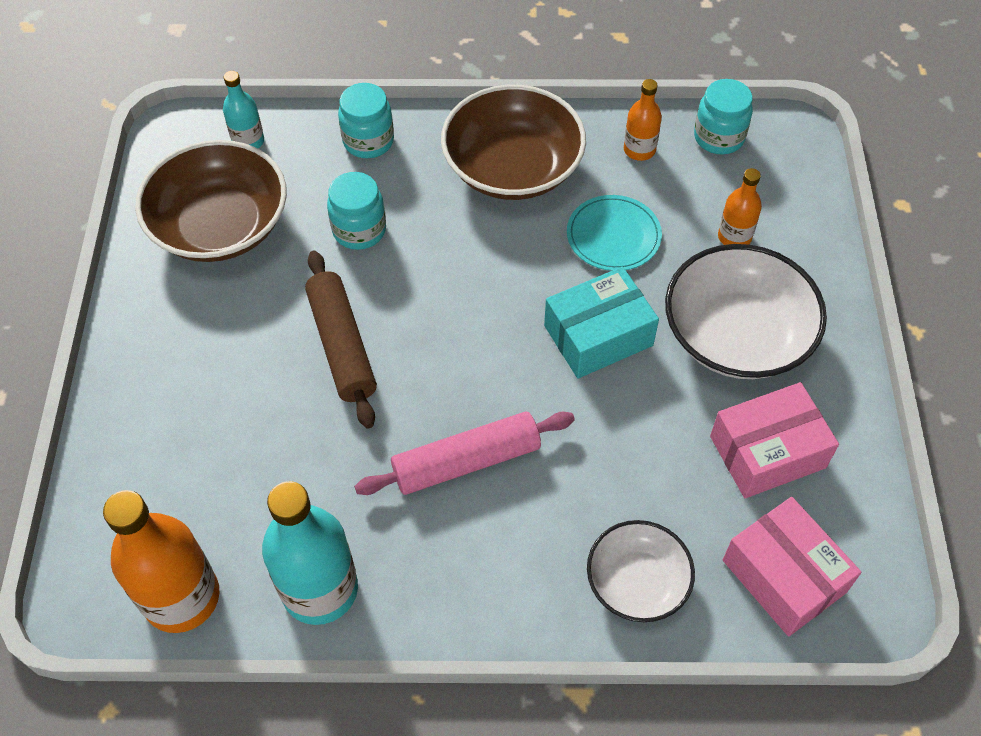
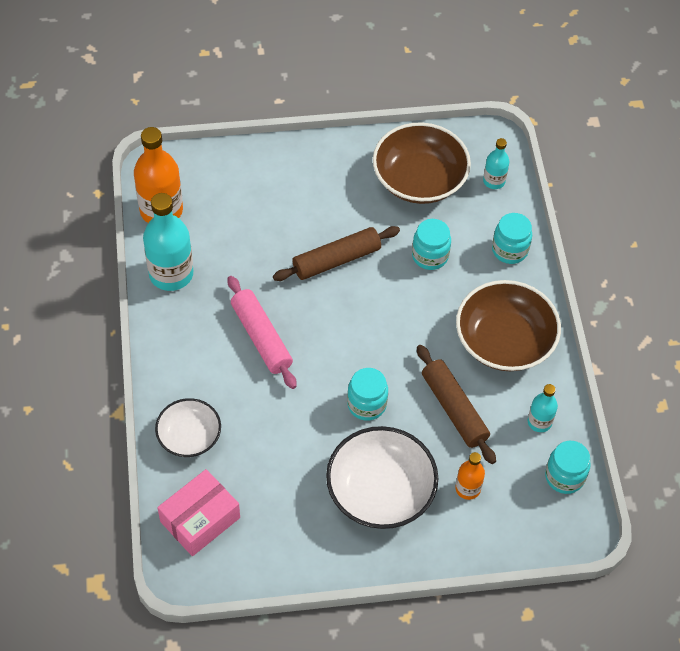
camera: 80 degrees right, 0 degrees up
turquoise box [544,267,659,379] -> turquoise jar [347,368,388,421]
turquoise plate [567,195,662,271] -> brown rolling pin [417,345,496,464]
orange bottle [624,79,662,161] -> turquoise bottle [528,384,558,432]
pink box [710,382,839,498] -> none

